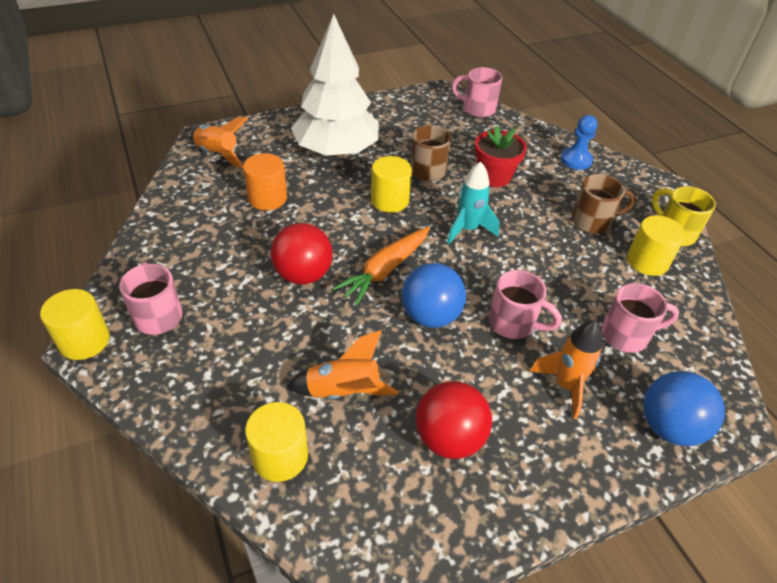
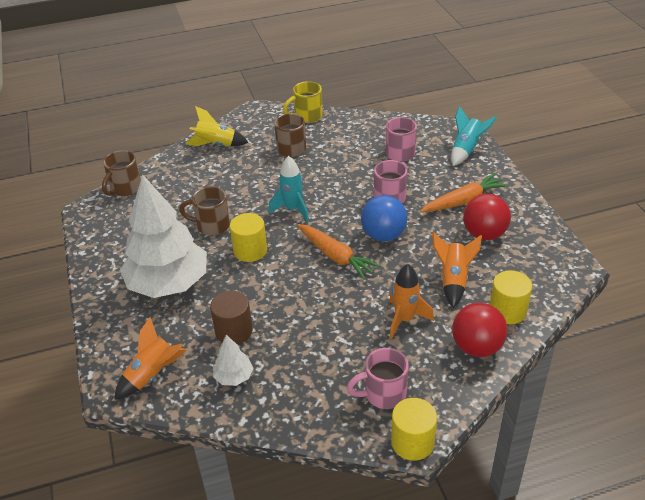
camera: 80 degrees left, 5 degrees down
orange cylinder [243,153,287,210] -> brown cylinder [210,291,253,344]
red ball [271,223,332,285] -> red ball moved to [452,303,507,357]
pink mug [451,67,502,117] -> brown mug [102,150,141,196]
red flower pot [475,126,527,187] -> none
orange rocket [529,320,603,419] -> orange rocket moved to [389,264,434,339]
blue pawn [561,115,598,170] -> yellow rocket [185,106,249,146]
yellow cylinder [627,215,685,276] -> none
blue ball [643,371,725,446] -> turquoise rocket [451,106,497,166]
none -> white tree [213,335,253,386]
none -> orange carrot [420,173,509,212]

